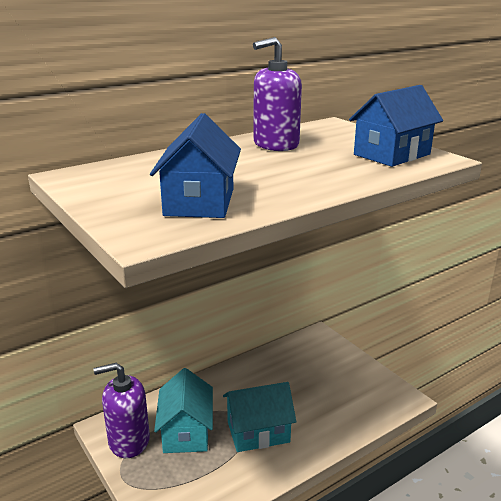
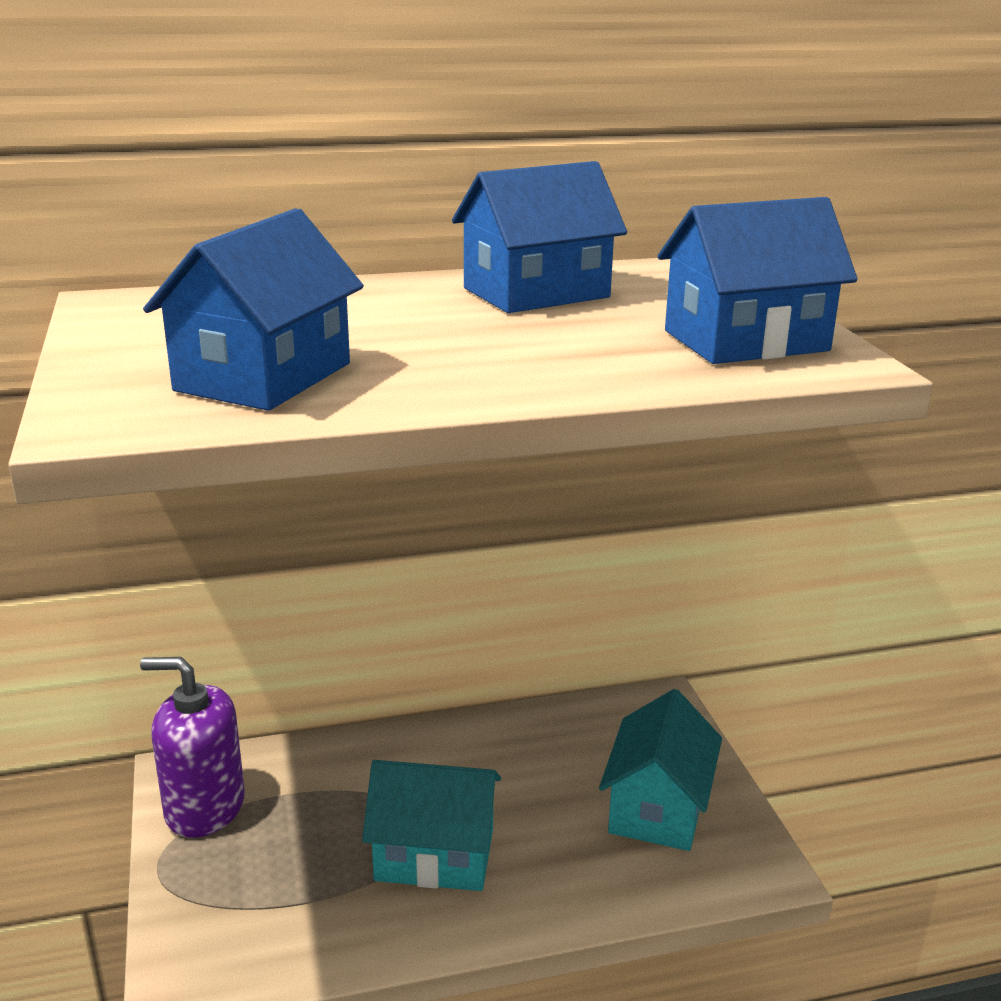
camera: 20 degrees right, 0 degrees up
turquoise house [154,368,213,453] -> turquoise house moved to [599,689,722,851]
purple soap dispenser [253,37,302,151] -> blue house [452,161,627,313]

